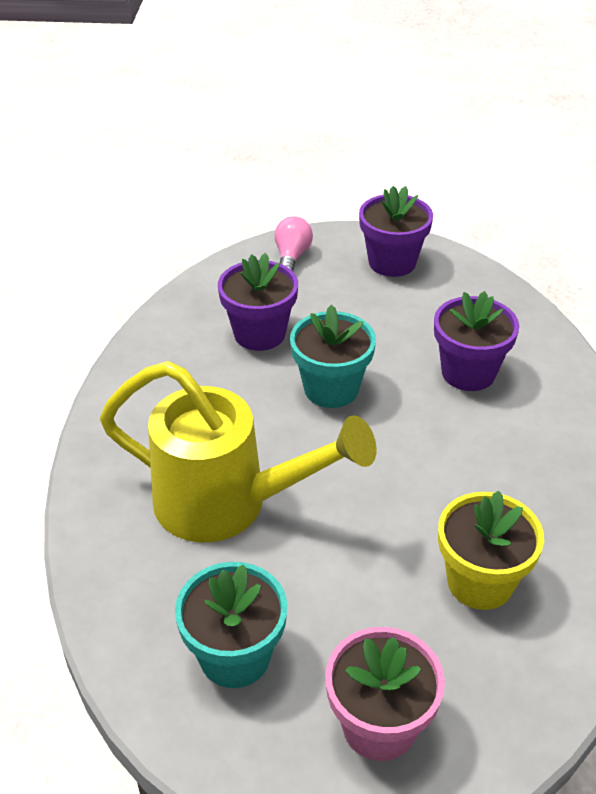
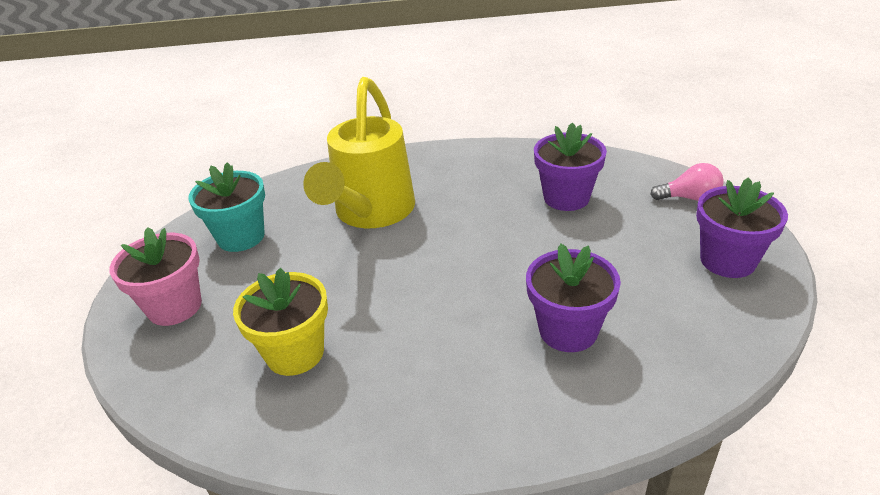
camera: 85 degrees right, 5 degrees down
turquoise flower pot [290,305,376,408] -> none

